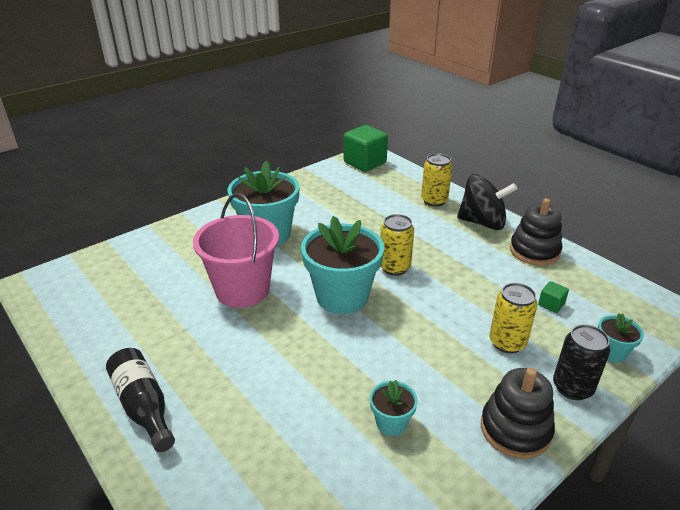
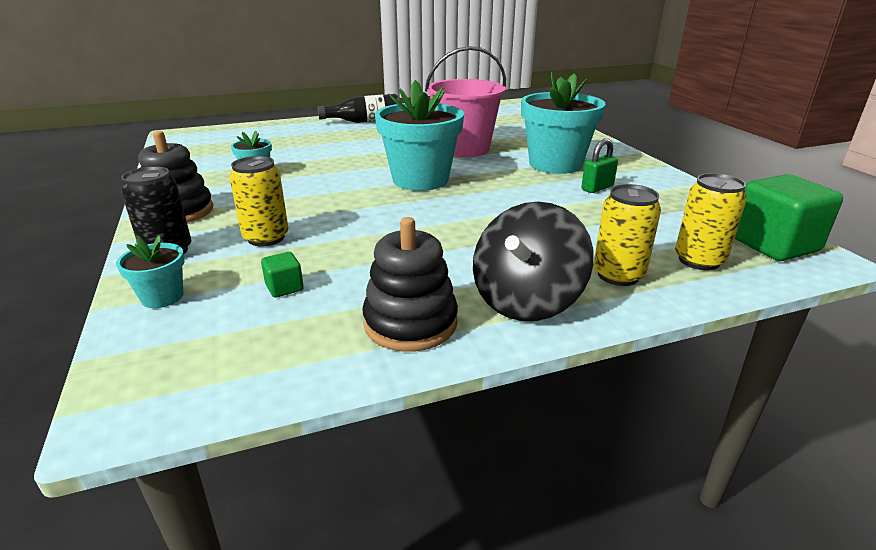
camera: 110 degrees right, 5 degrees down
yellow can [380,214,414,276] -> yellow can moved to [675,173,747,270]
none -> green padlock [581,138,618,193]

